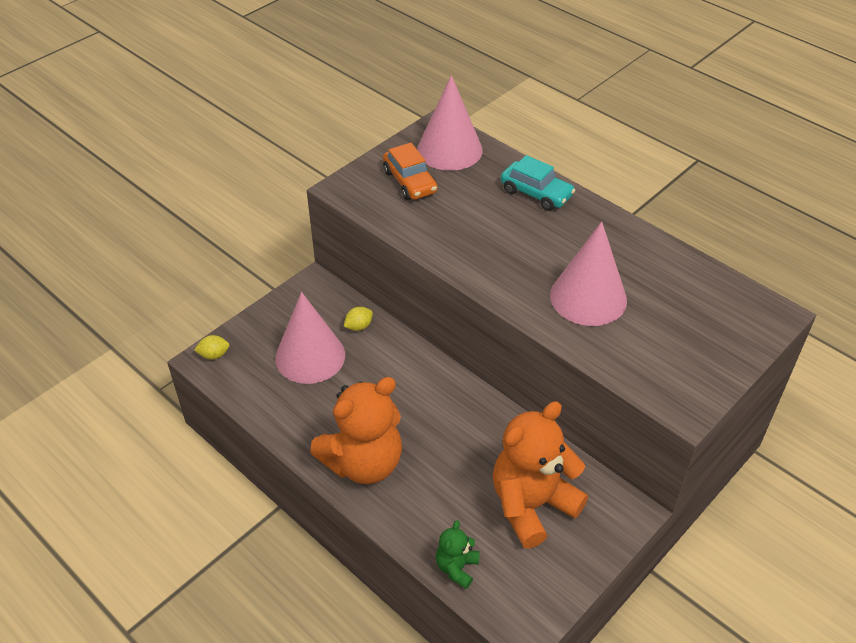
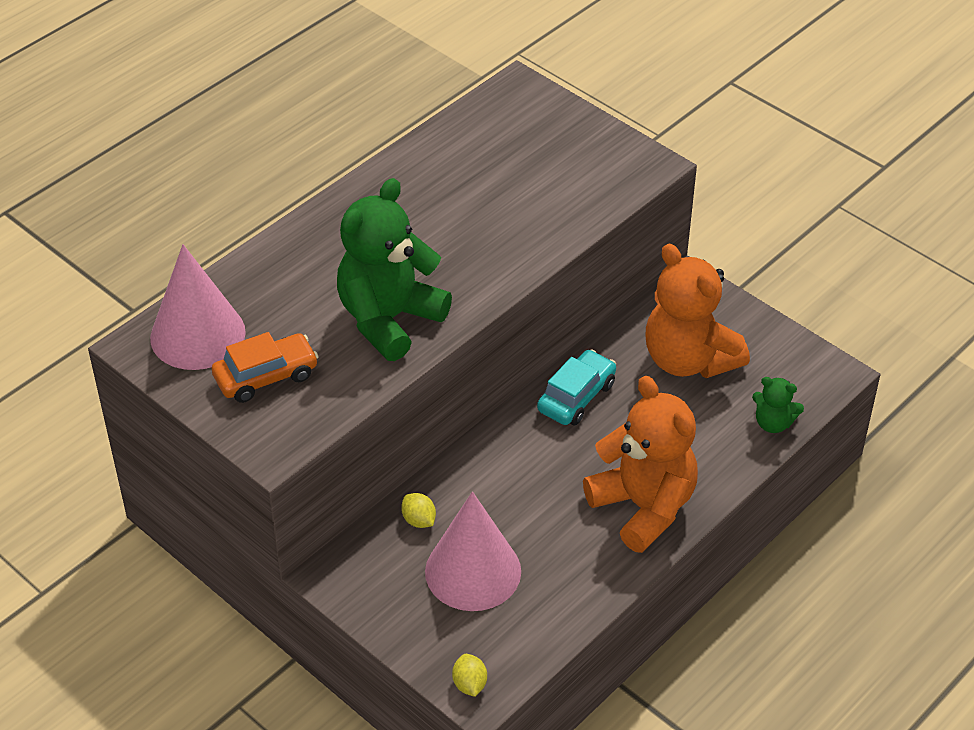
camera: 90 degrees left, 0 degrees up
turquoise car [501,155,575,211] -> turquoise car moved to [537,349,616,425]
pink cone [550,221,627,326] -> none
none -> green teddy bear [337,178,452,361]

